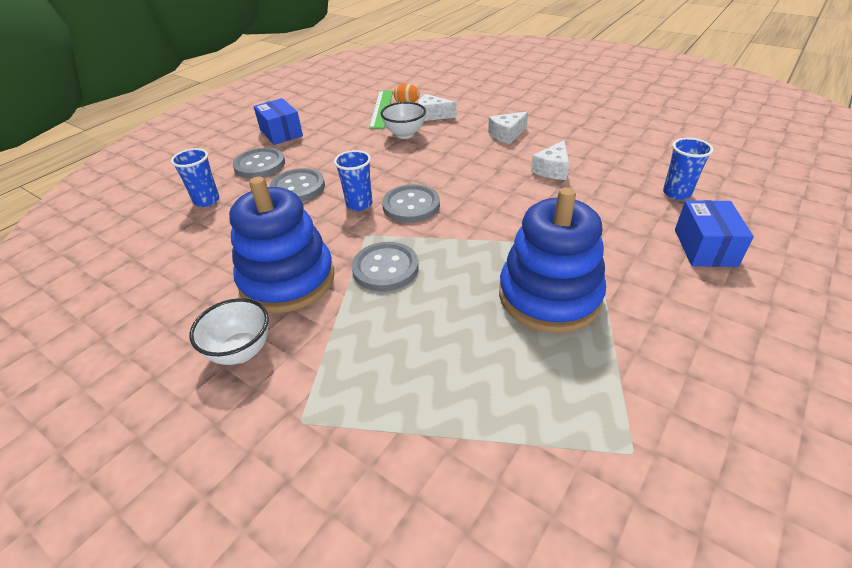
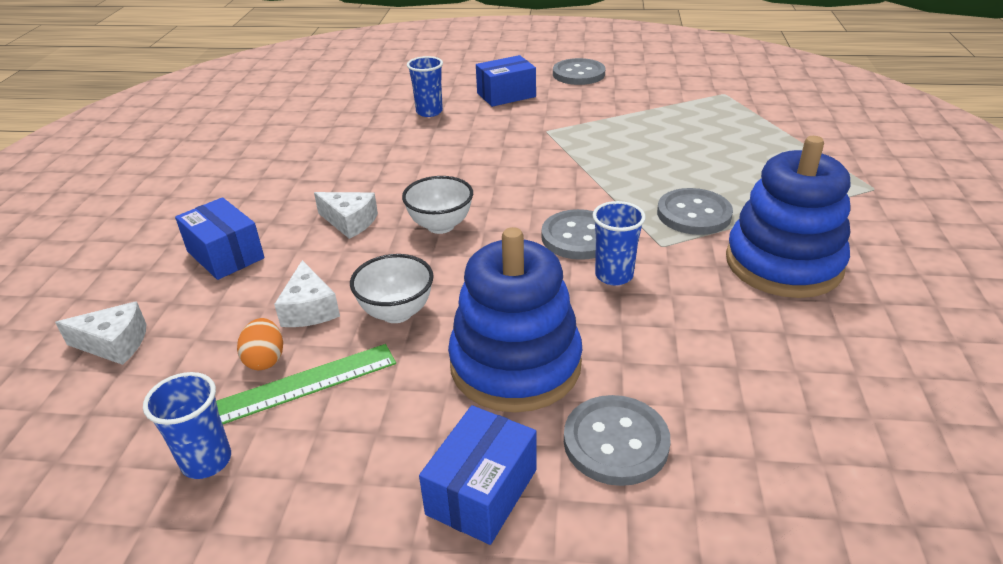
camera: 120 degrees left, 5 degrees down
blue cup [171,148,219,207] -> blue cup moved to [143,372,231,479]
white bowl [189,298,269,365] -> white bowl moved to [402,176,473,234]
grey button [269,168,325,202] -> grey button moved to [553,58,605,85]
blue stacking toy [499,187,606,333] -> blue stacking toy moved to [448,227,582,413]
white cheese [531,140,569,180] -> white cheese moved to [55,301,146,365]
none -> blue box [175,197,265,280]

